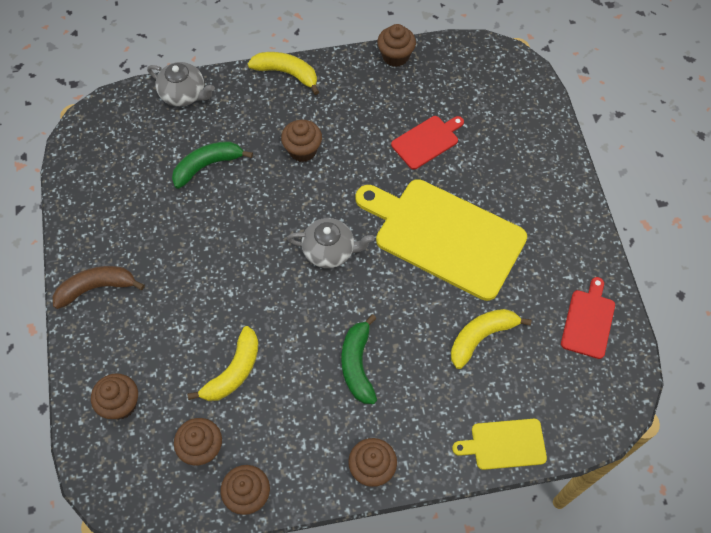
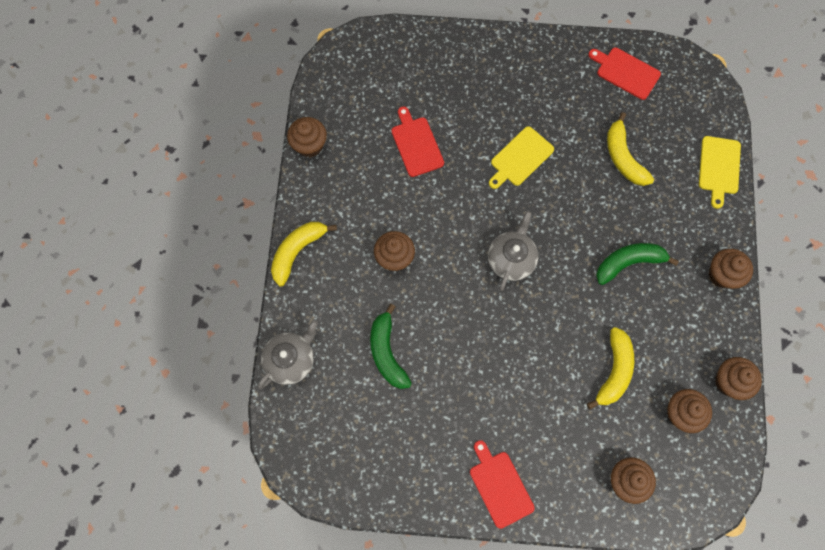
camera: 75 degrees left, 10 degrees up
brown banana [53,266,145,309] -> red cutting board [470,440,535,529]
yellow banana [187,326,258,401] -> yellow banana turned 60 degrees clockwise [587,327,634,410]
green banana [342,314,377,404] -> green banana turned 150 degrees clockwise [596,243,679,285]
yellow cutting board [355,179,527,301] -> yellow cutting board [489,126,554,189], size x0.47

